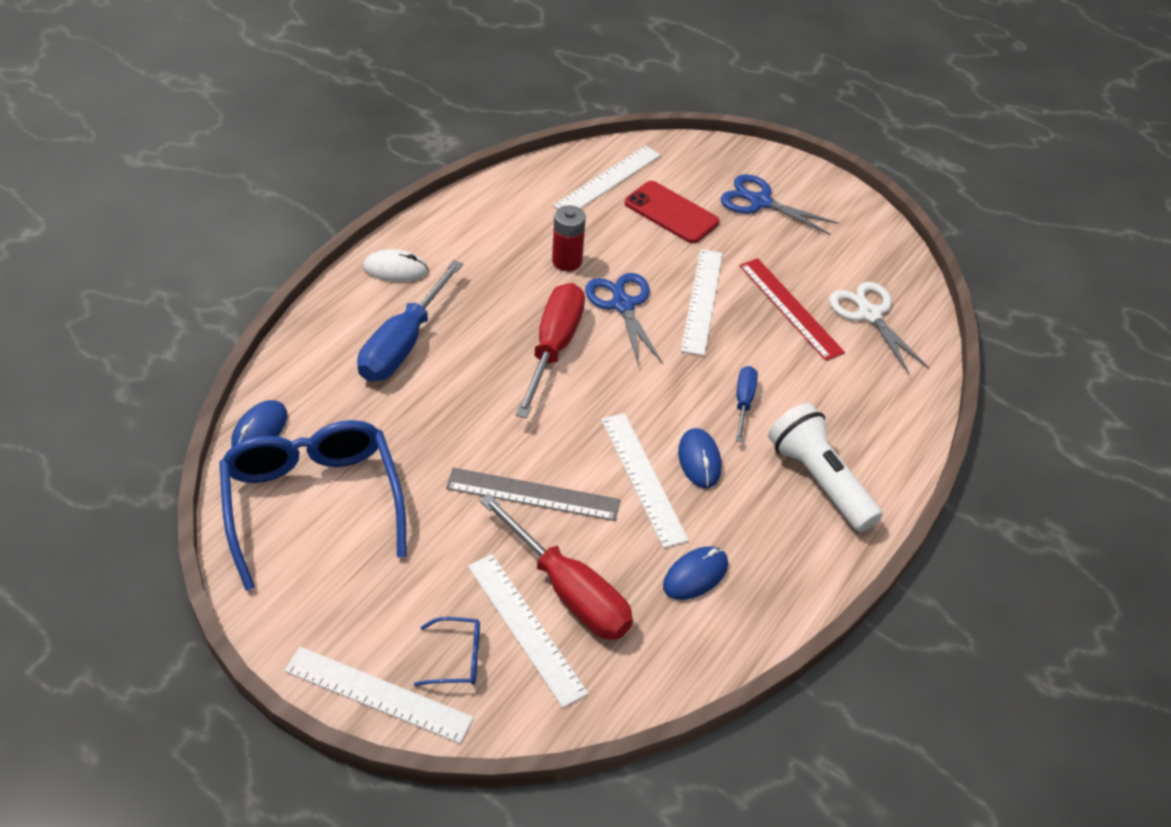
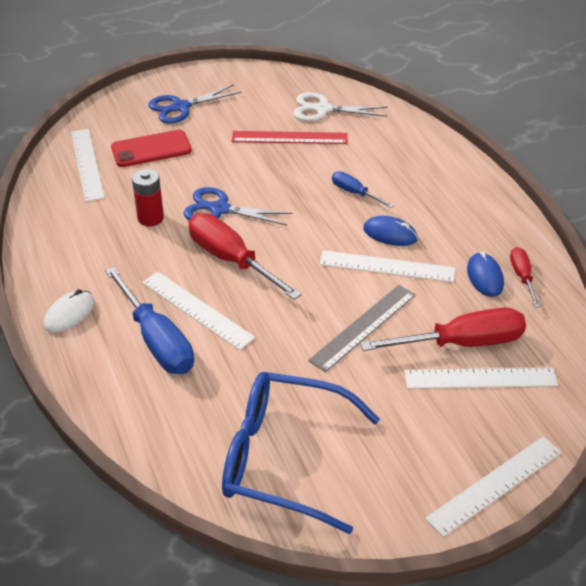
camera: 55 degrees left, 5 degrees down
blue mouse [231,400,287,447] -> none
blue glasses [414,617,480,686] -> none
white ruler [681,249,723,356] -> white ruler moved to [142,272,255,350]
white flashlight [768,403,883,532] -> none
none -> red screwdriver [510,247,540,307]

